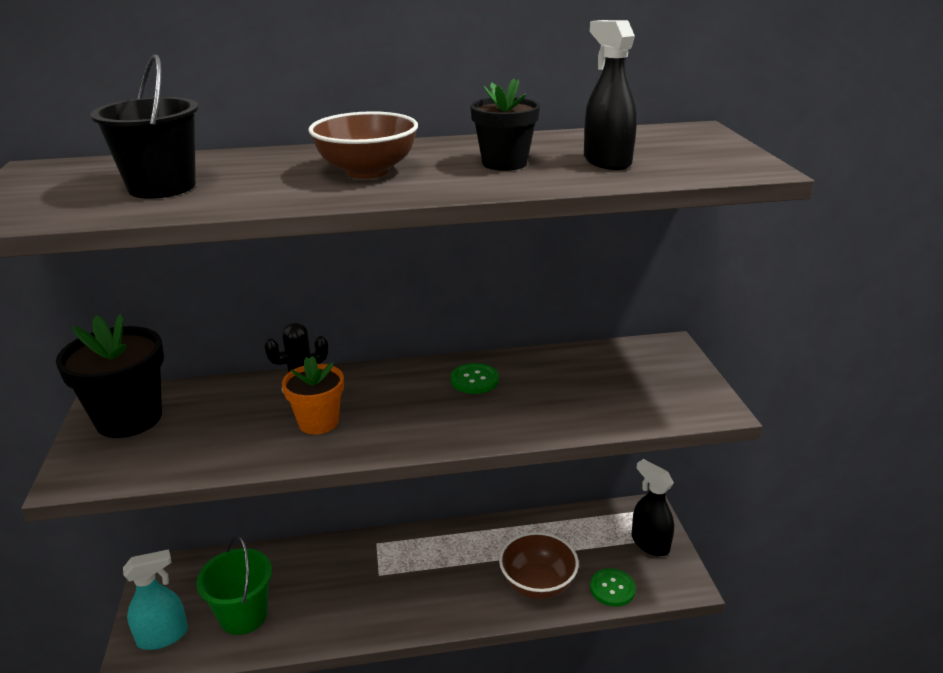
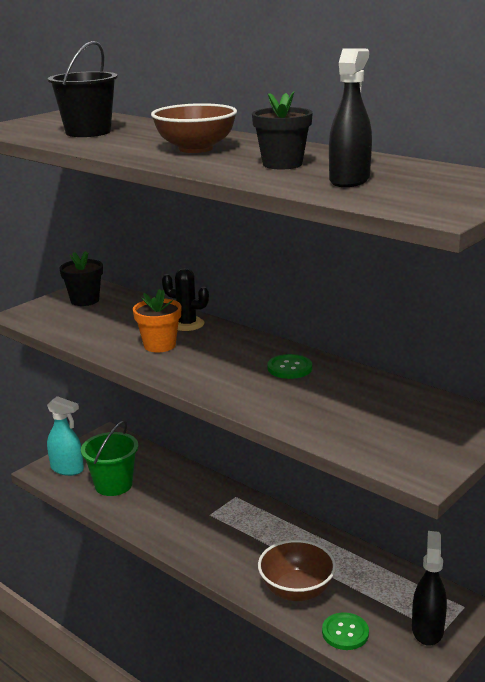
camera: 50 degrees right, 5 degrees down
black flower pot [56,314,164,438] -> black flower pot [59,251,103,306], size x0.63

